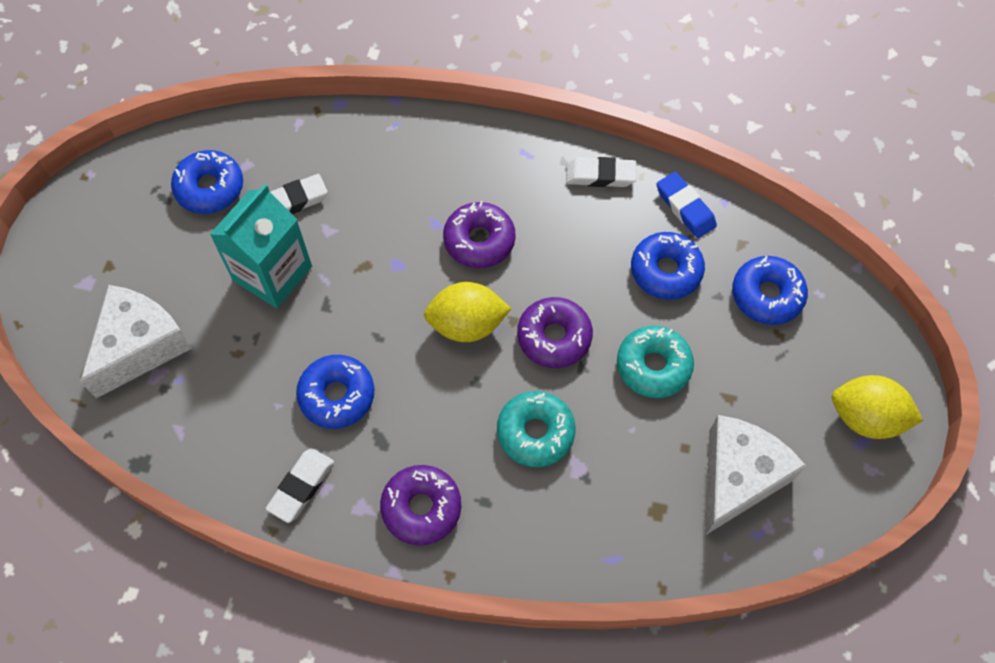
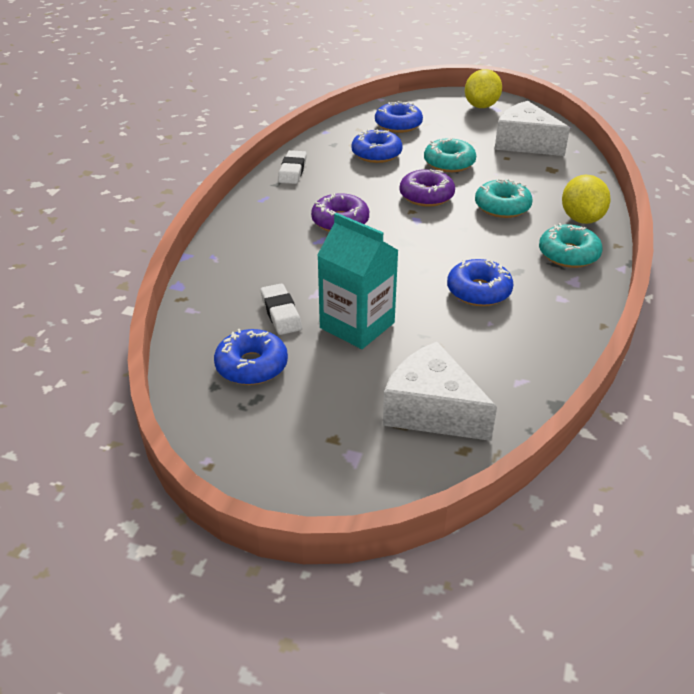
camera: 85 degrees left, 25 degrees down
white eraser [265,448,334,523] -> none
purple donut [380,465,461,545] -> turquoise donut [539,223,602,268]
yellow lemon [424,282,511,342] -> yellow lemon moved to [562,175,611,224]
blue eraser [657,172,717,238] -> none

